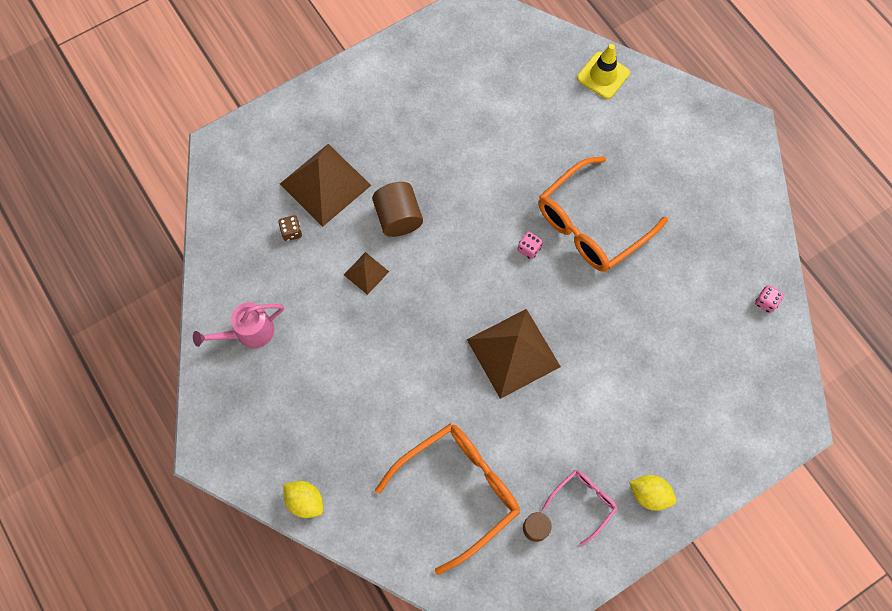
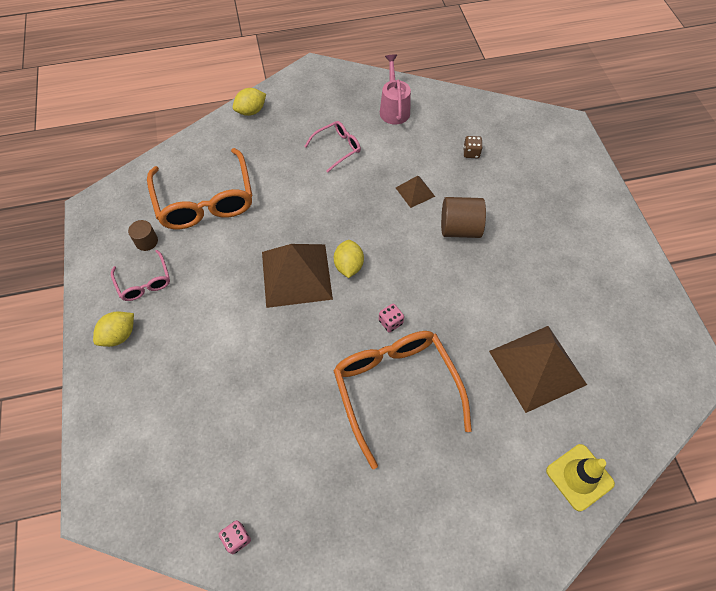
camera: 110 degrees right, 10 degrees down
brown pyramid [280,144,371,227] -> brown pyramid moved to [489,326,587,413]
none -> pink glasses [304,121,361,172]
none -> yellow lemon [334,240,364,278]

